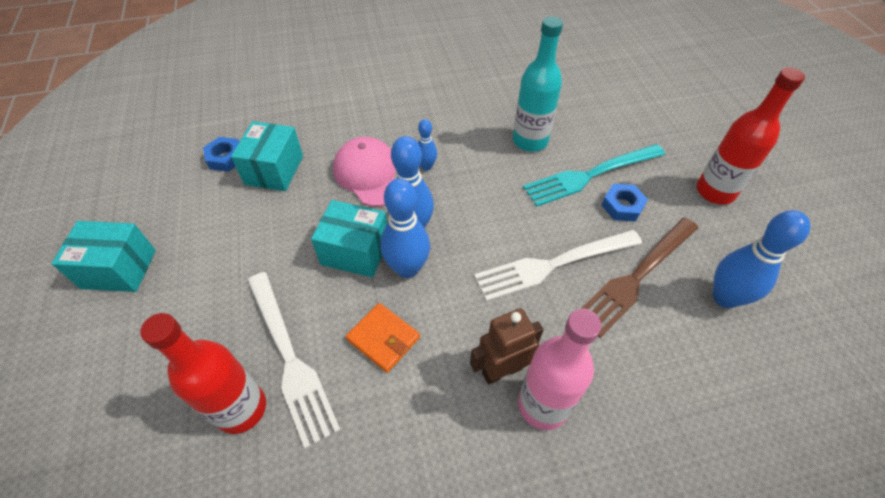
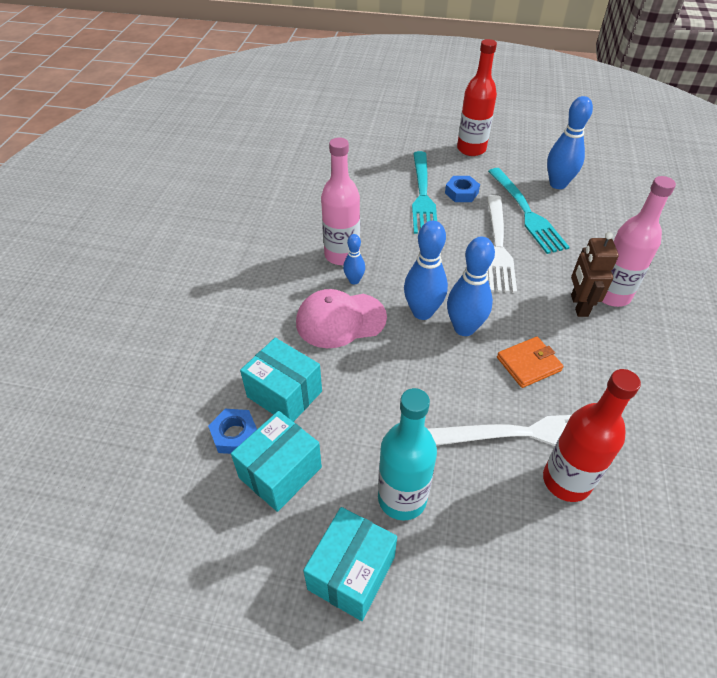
camera: 65 degrees left, 5 degrees down
turquoise box [311,200,387,278] -> turquoise box moved to [231,411,322,512]
turquoise bottle [513,16,563,152] -> turquoise bottle moved to [378,388,437,521]
brown fork [581,217,698,338] -> turquoise fork [488,168,570,254]
none -> pink bottle [321,138,360,265]

